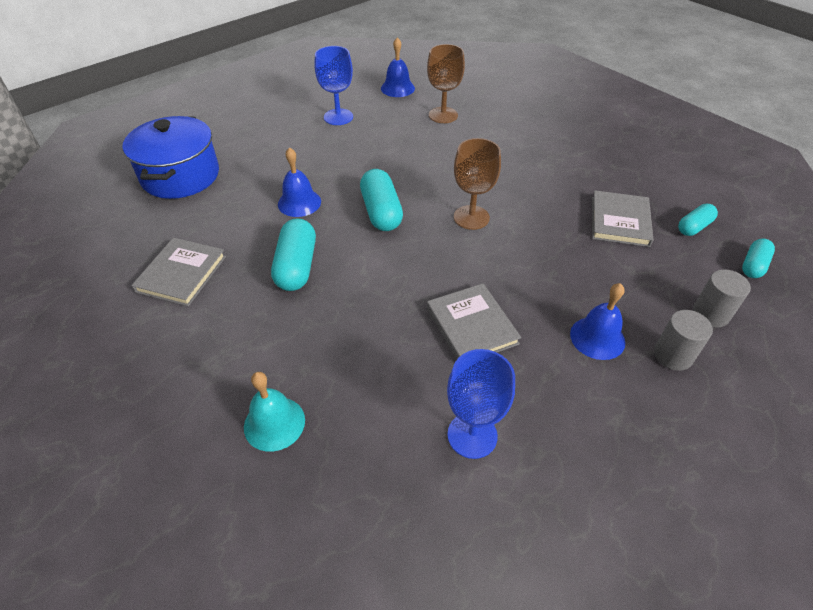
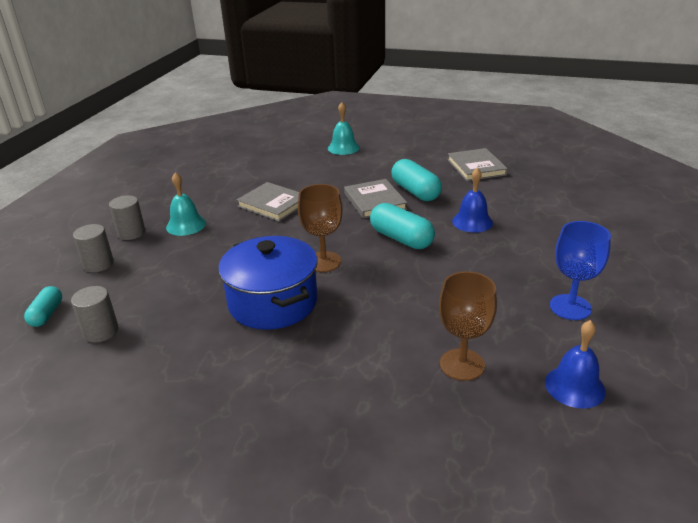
camera: 150 degrees right, 15 degrees down
blue pot [122,116,219,199] -> blue pot moved to [218,236,318,330]
blue goblet [447,349,515,459] -> none
blue bell [570,283,625,360] -> turquoise bell [166,172,206,236]
grey book [592,190,654,247] -> grey book moved to [344,179,407,219]
turquoise capsule [678,204,718,236] -> grey cylinder [71,286,119,342]

